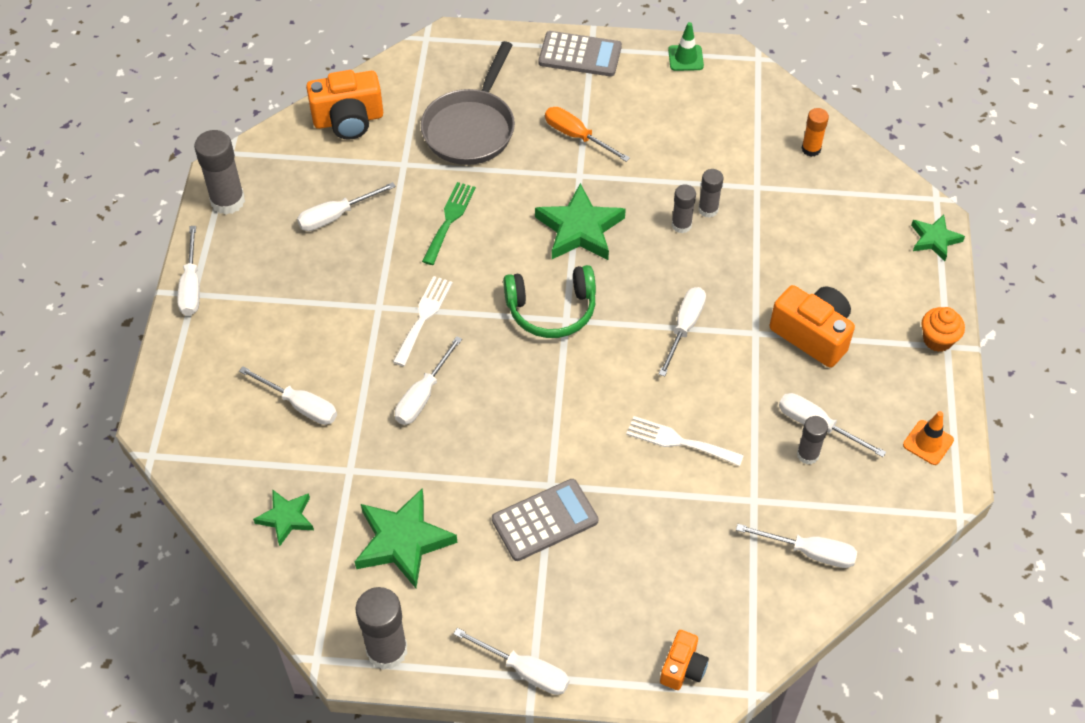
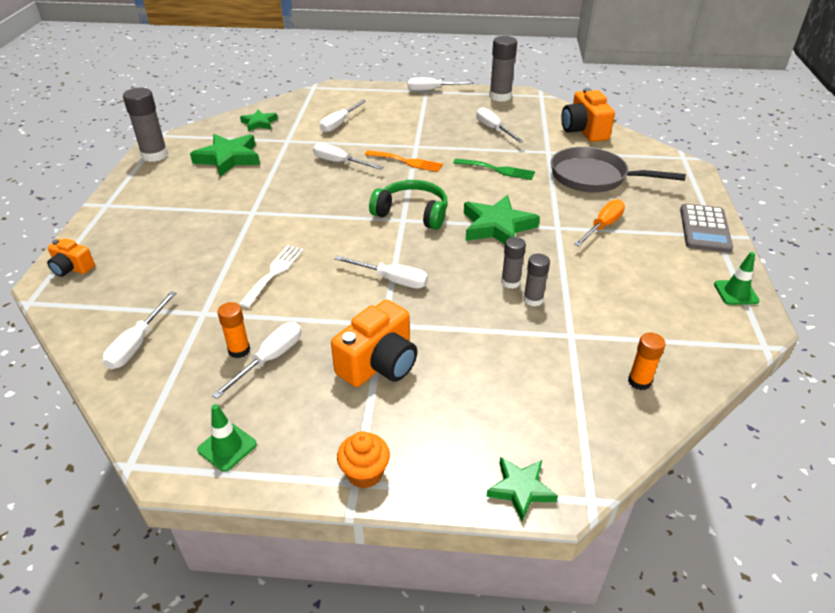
camera: 90 degrees right, 15 degrees down
white fork [393,276,453,366] -> orange fork [365,150,443,172]
white screwdriver [454,628,570,695] -> none
grey calculator [492,479,599,561] -> none
green headphones [503,265,596,338] -> green headphones turned 120 degrees clockwise [369,180,448,230]
grey glue stick [797,416,828,465] -> orange glue stick [217,302,250,358]
orange traffic cone [903,411,954,465] -> green traffic cone [197,404,257,472]

